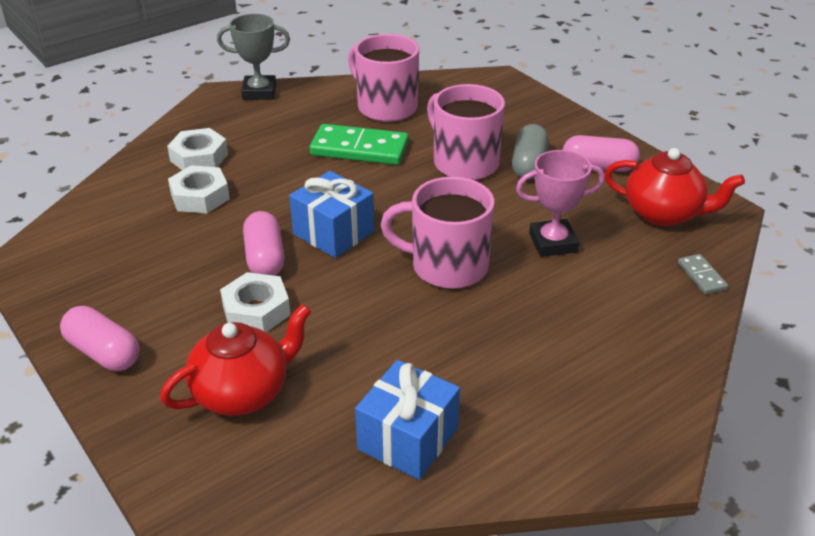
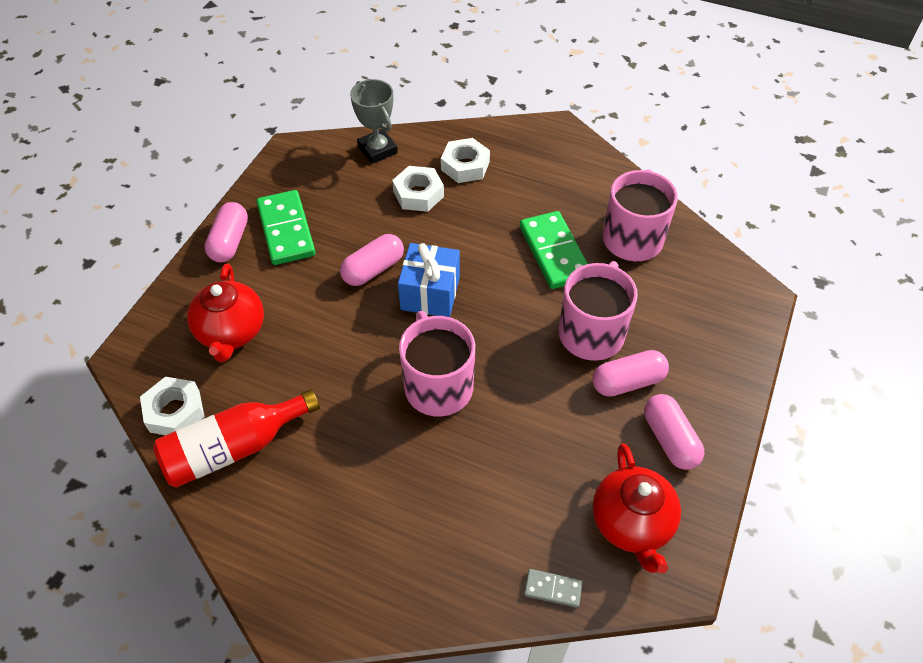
camera: 60 degrees right, 15 degrees up
red teapot [160,304,311,416] -> red teapot turned 60 degrees clockwise [187,264,264,362]
grey trophy [217,14,290,100] -> grey trophy moved to [350,79,398,164]
white nut [220,272,290,332] -> white nut moved to [140,377,204,435]
blue gift [355,360,460,480] -> red bottle [153,389,320,488]
grey capsule [512,124,549,180] -> pink capsule [592,350,669,397]
pink trophy [516,150,605,257] -> none
grey domino [678,254,728,294] -> grey domino turned 60 degrees clockwise [524,569,583,608]
none -> green domino [256,190,315,265]

